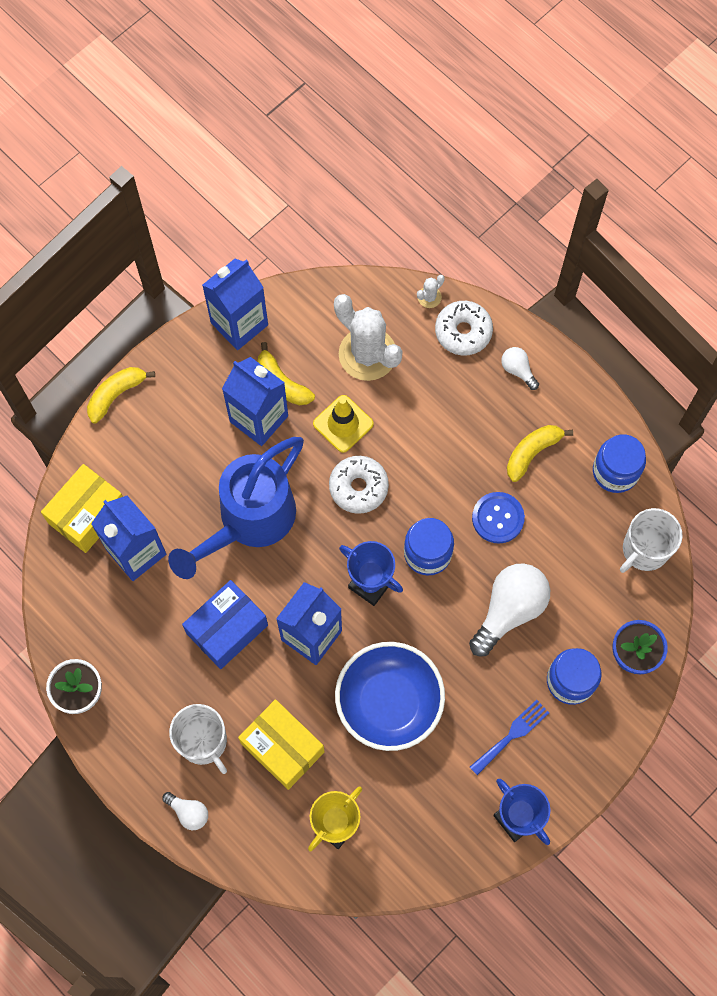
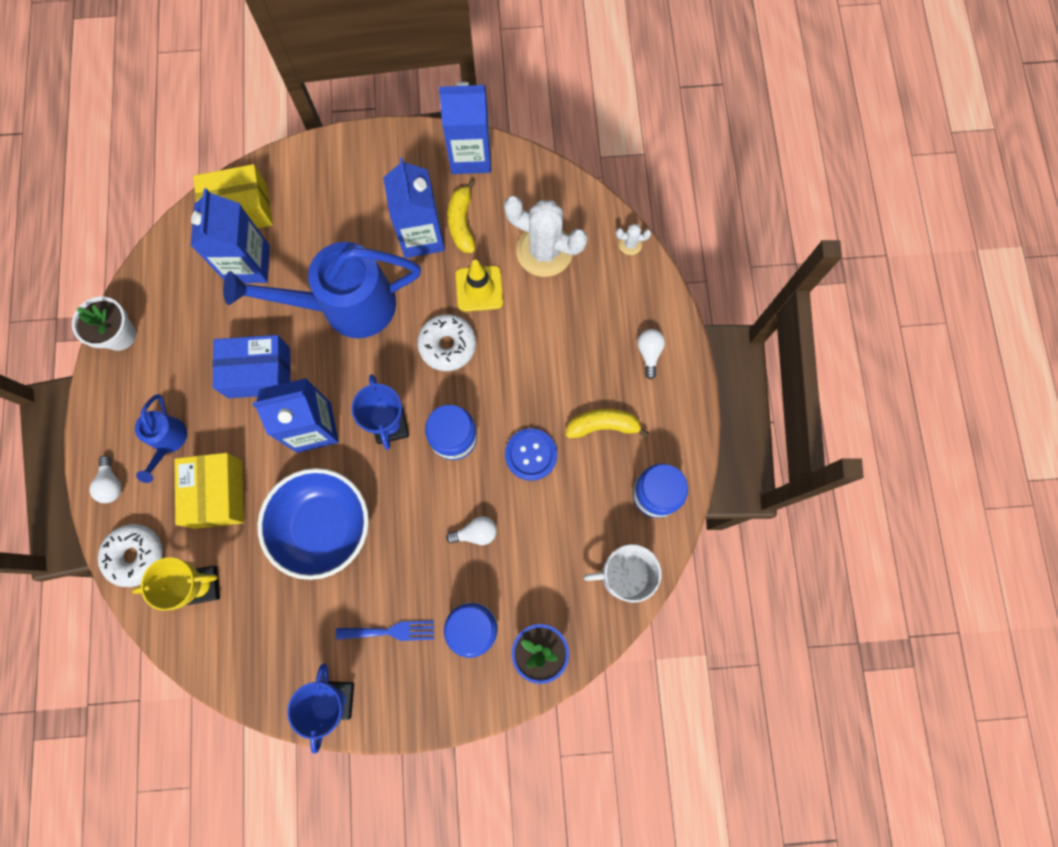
camera: 40 degrees right, 5 degrees up
yellow banana [87,367,155,424] -> none
white mug [169,704,227,774] -> blue watering can [135,394,187,483]
white cactus [334,294,403,381] -> white cactus turned 60 degrees counterclockwise [504,196,588,277]
white donut [435,301,493,356] -> white donut moved to [98,524,163,587]
white light bulb [469,564,550,656] -> white light bulb [446,516,497,545], size x0.49

